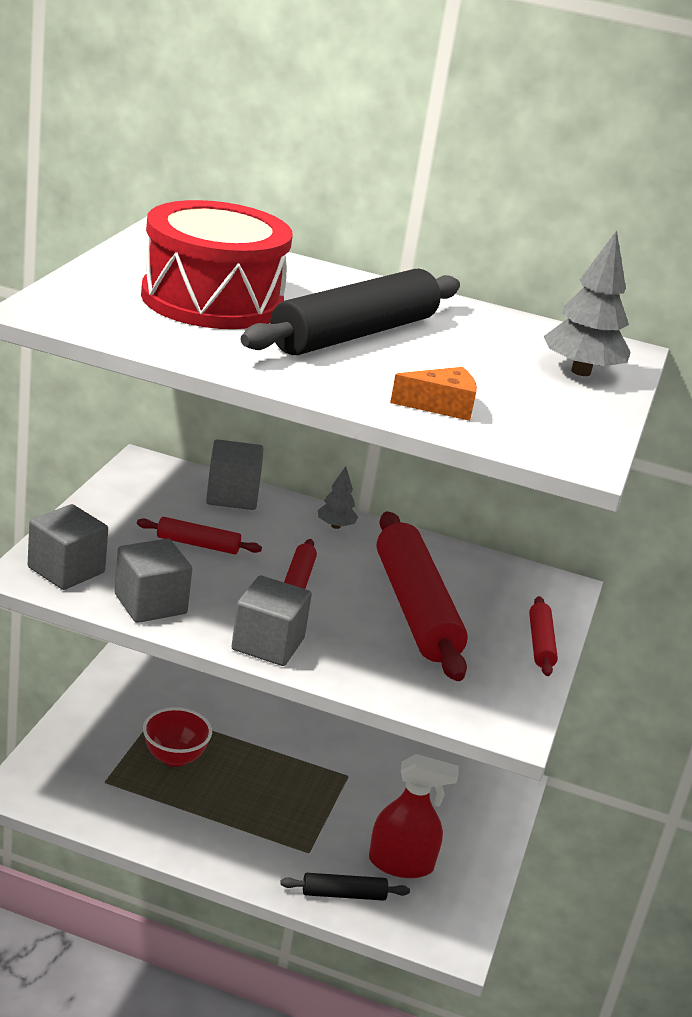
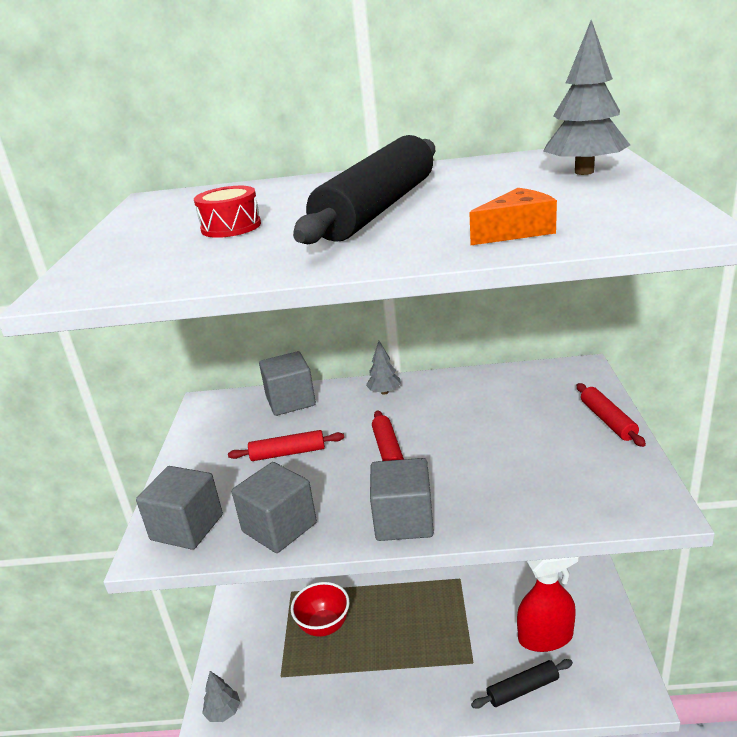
camera: 10 degrees left, 0 degrees up
red drum [141,200,293,329] -> red drum [194,186,261,238], size x0.42
red rolling pin [377,511,468,681] -> none
none -> grey tree [202,671,240,722]

